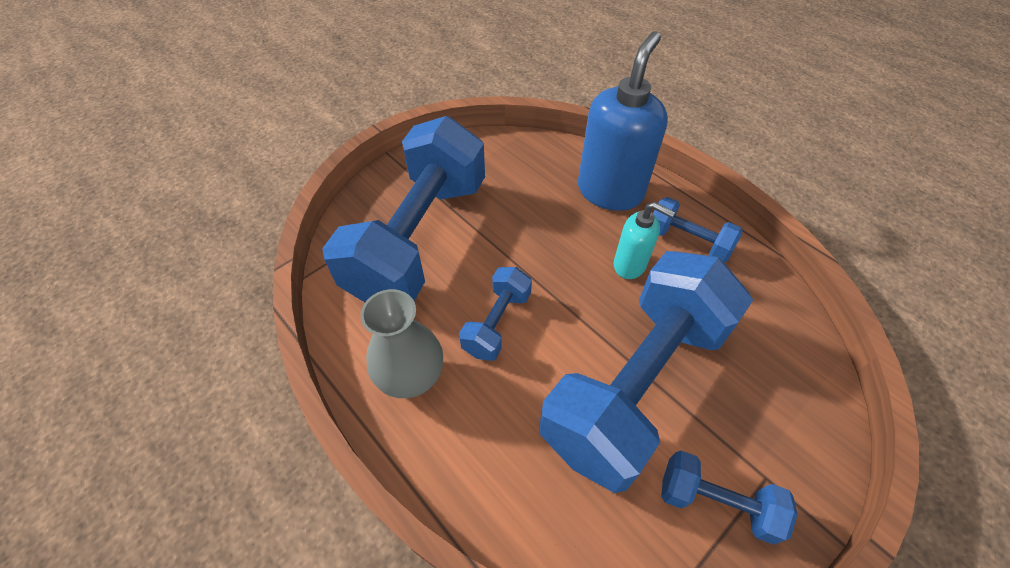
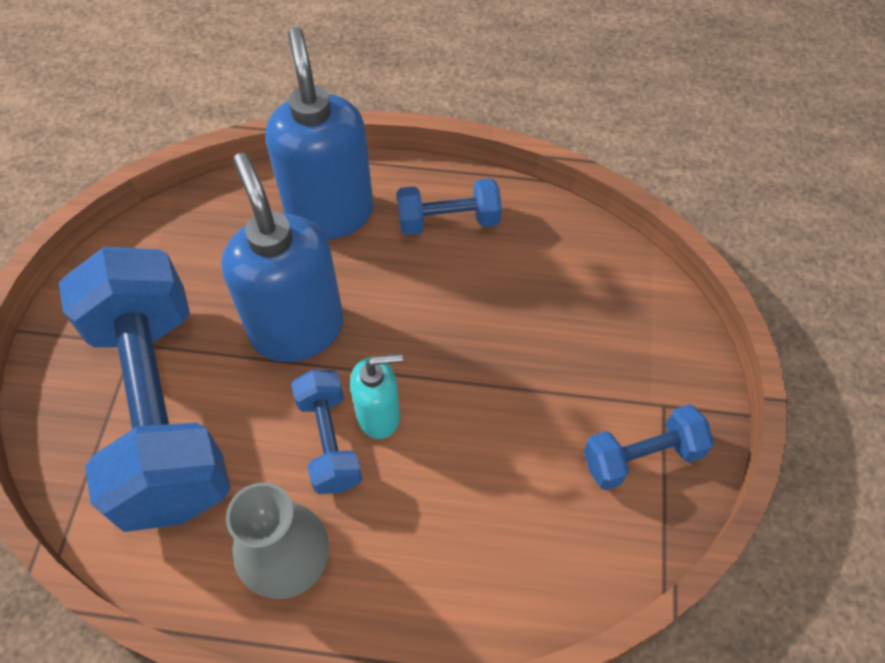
camera: 40 degrees left, 5 degrees up
blue dumbbell [540,251,753,493] -> none
turquoise soap dispenser [614,202,675,279] -> turquoise soap dispenser moved to [350,353,403,439]
none -> blue soap dispenser [221,153,344,362]

